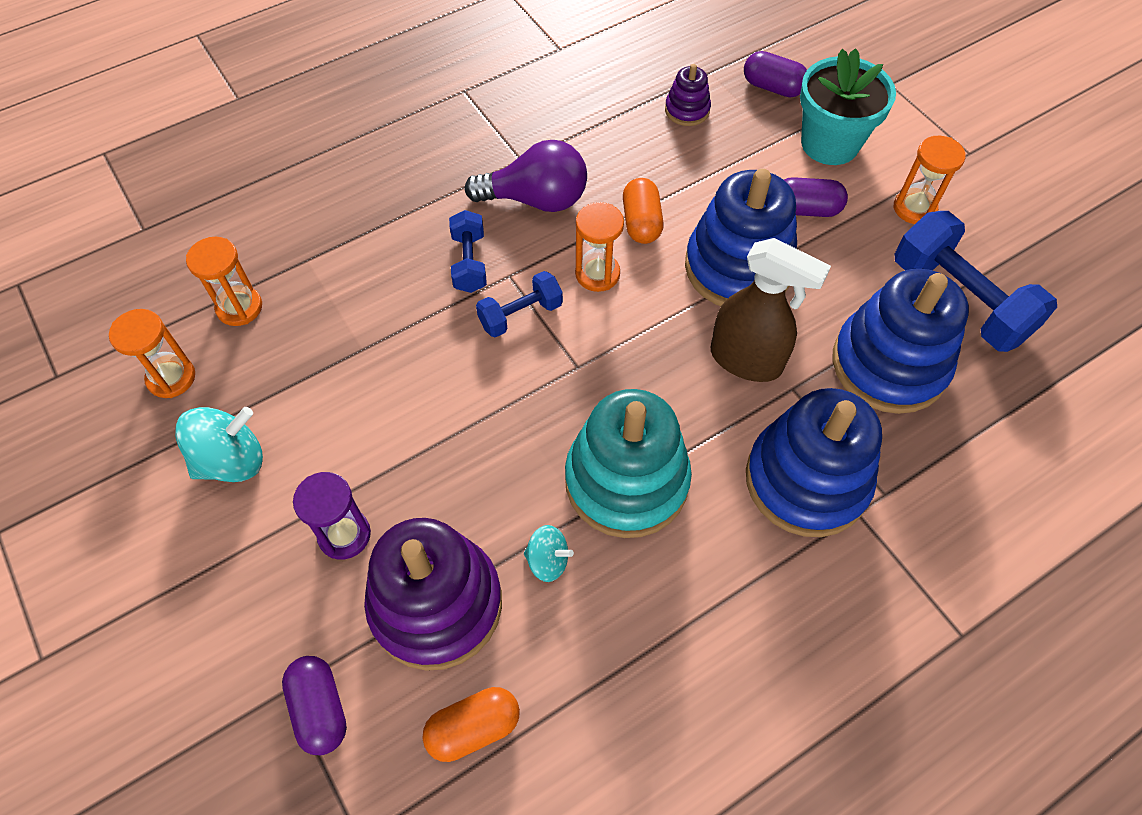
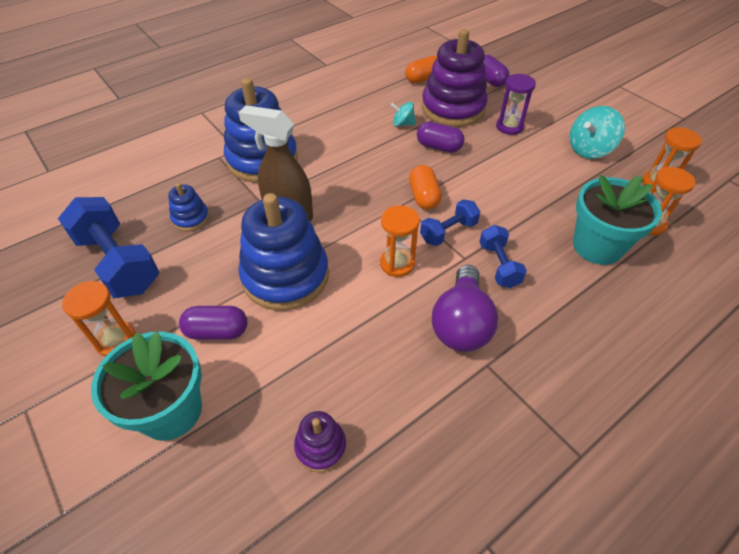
camera: 175 degrees right, 10 degrees down
purple light bulb [465,140,587,212] -> purple light bulb turned 75 degrees counterclockwise [432,265,498,352]
turquoise stacking toy [565,389,692,538] -> none
orange capsule [623,178,664,244] -> orange capsule moved to [409,165,442,210]
purple capsule [744,51,807,97] -> purple capsule moved to [417,122,465,153]
blue stacking toy [833,269,969,414] -> blue stacking toy [168,183,209,231], size x0.47
none -> turquoise flower pot [573,175,662,265]

